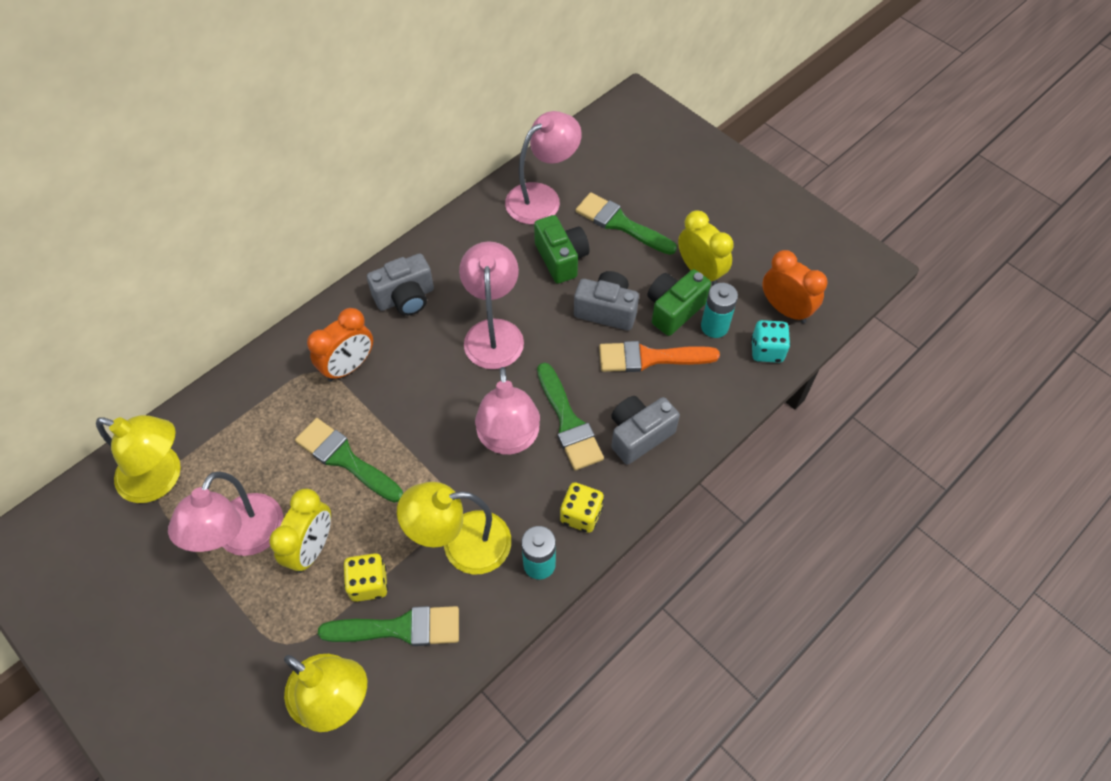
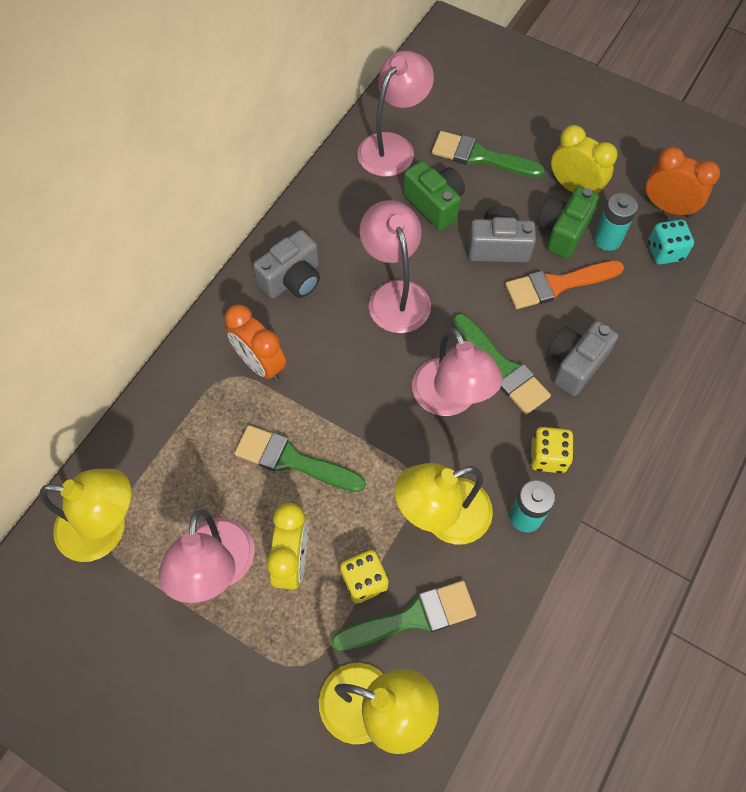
camera: 15 degrees left, 5 degrees up
orange clock [307,308,373,382] -> orange clock turned 105 degrees clockwise [225,304,286,381]

